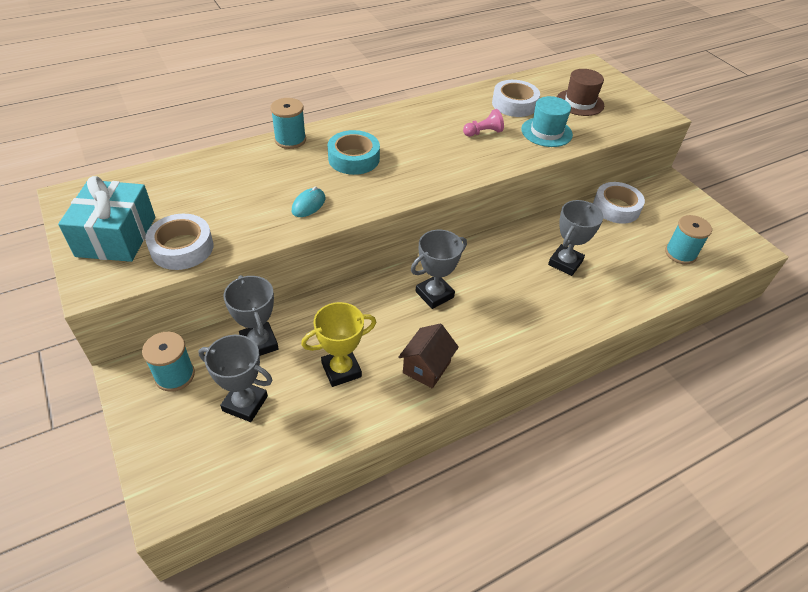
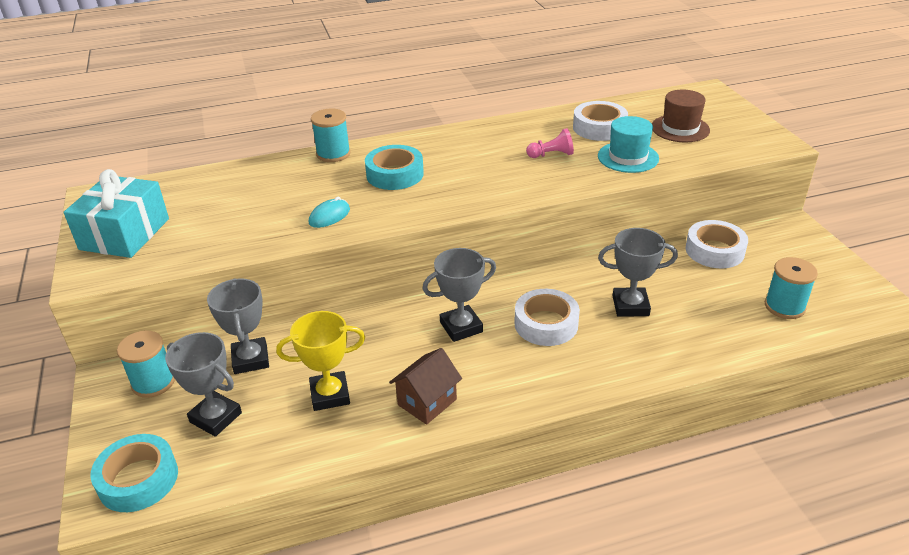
camera: 15 degrees right, 10 degrees down
white tape [145,214,213,270] -> white tape moved to [514,289,580,346]
grey trophy [548,200,604,276] -> grey trophy turned 45 degrees clockwise [598,228,678,317]
none -> turquoise tape [90,434,178,512]

